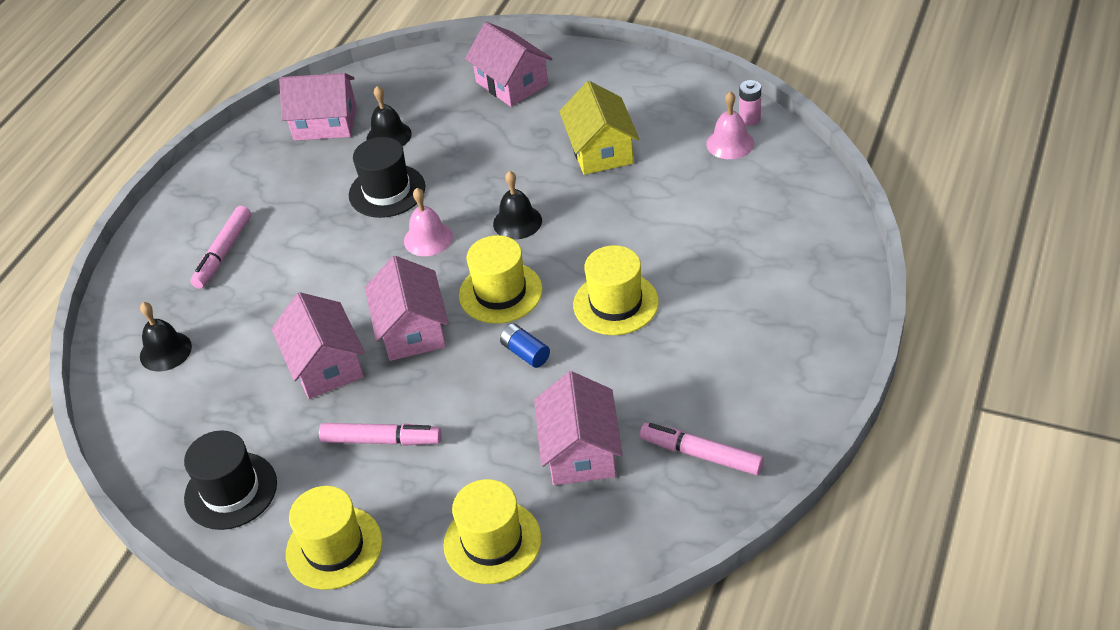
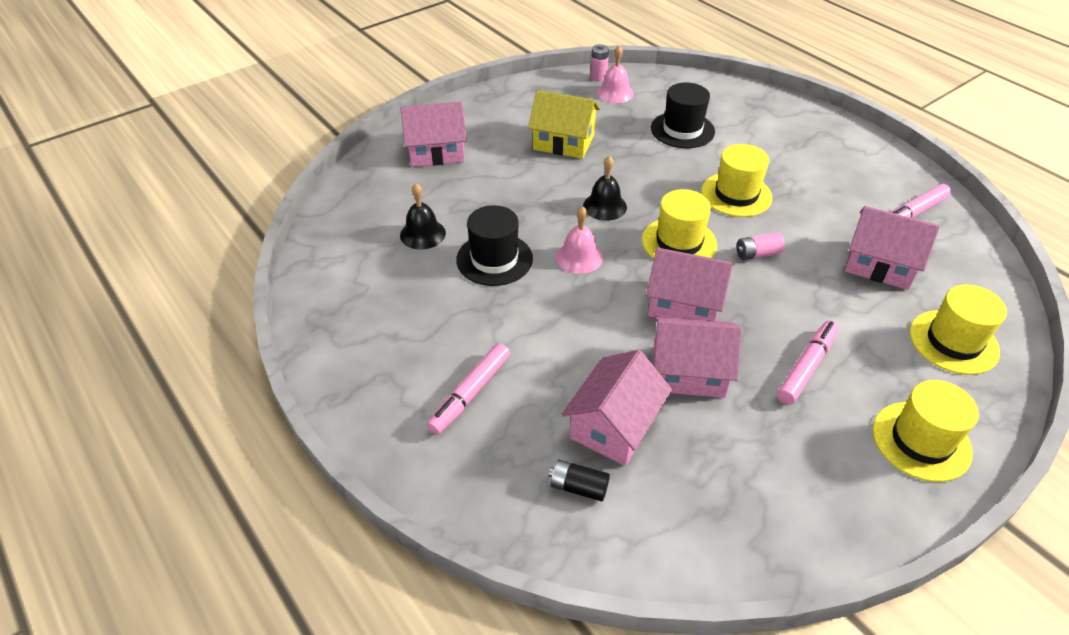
camera: 65 degrees left, 0 degrees up
black bell [140,302,192,372] -> black battery [549,460,610,501]
black hat [184,430,277,530] -> black hat moved to [651,82,715,148]
pink marker [190,206,251,289] -> pink marker turned 75 degrees clockwise [426,343,510,435]
pink house [279,73,356,141] -> pink house moved to [562,350,672,466]
blue battery [500,324,550,368] -> pink battery [736,232,784,260]

